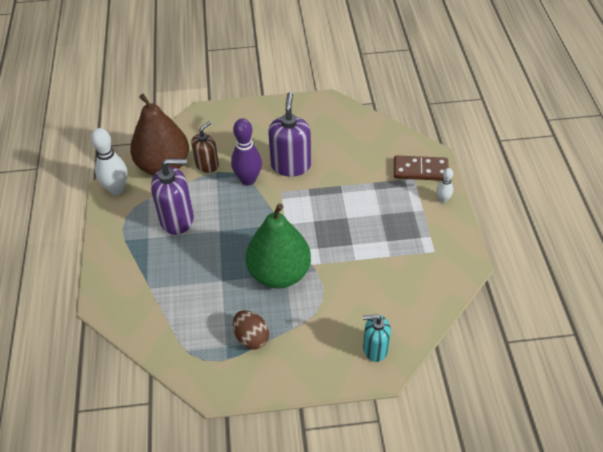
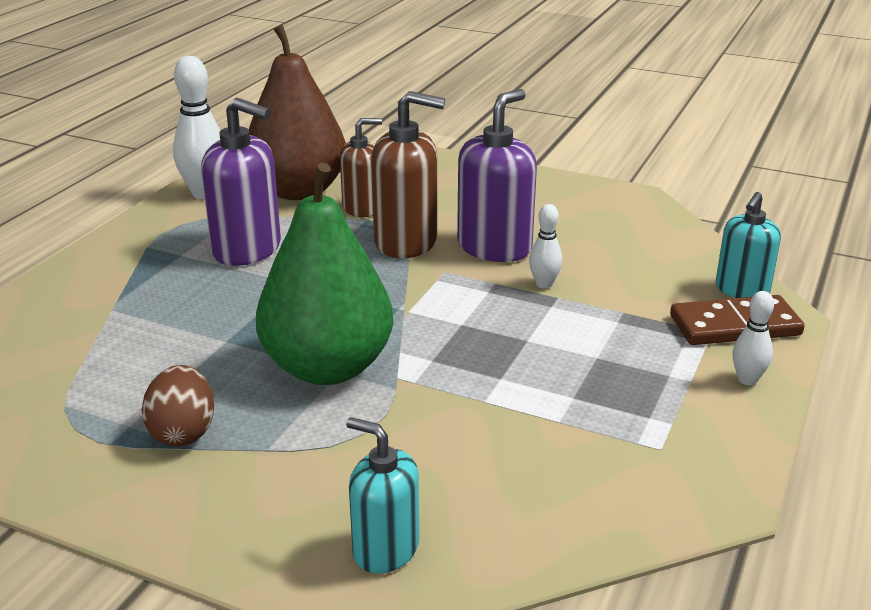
camera: 30 degrees right, 20 degrees down
purple bowling pin [231,118,262,185] -> brown soap dispenser [371,91,445,258]
brown domino [394,155,449,181] -> brown domino turned 45 degrees counterclockwise [670,295,805,345]
none -> white bowling pin [529,204,563,289]
none -> turquoise soap dispenser [716,192,781,298]

